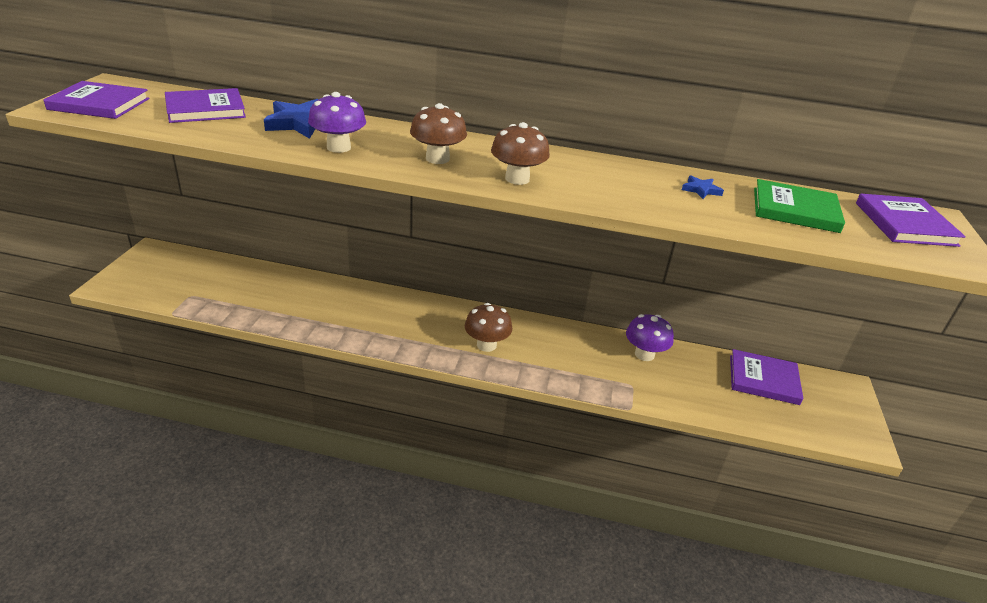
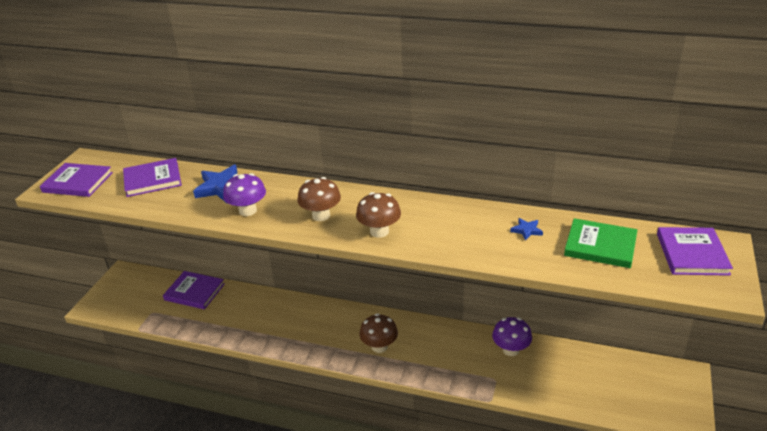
camera: 10 degrees right, 0 degrees up
purple book [730,349,803,405] -> purple book moved to [163,271,225,309]

